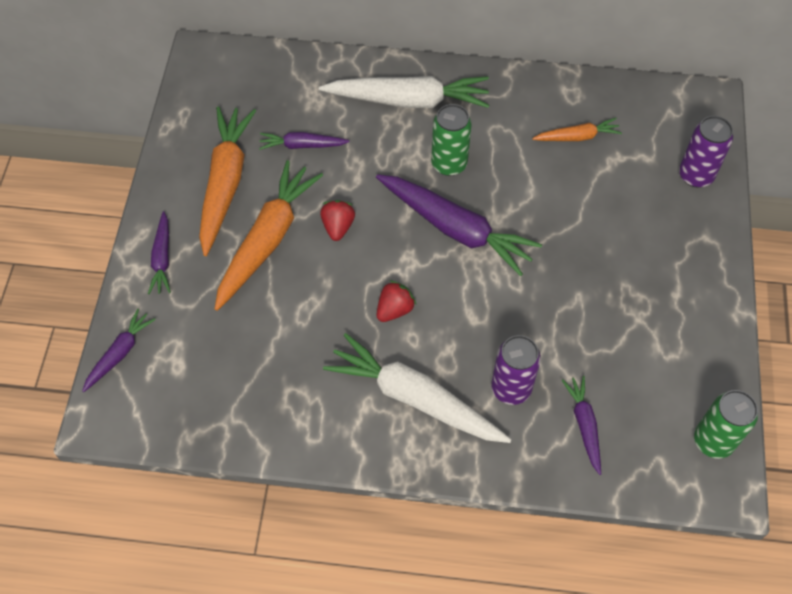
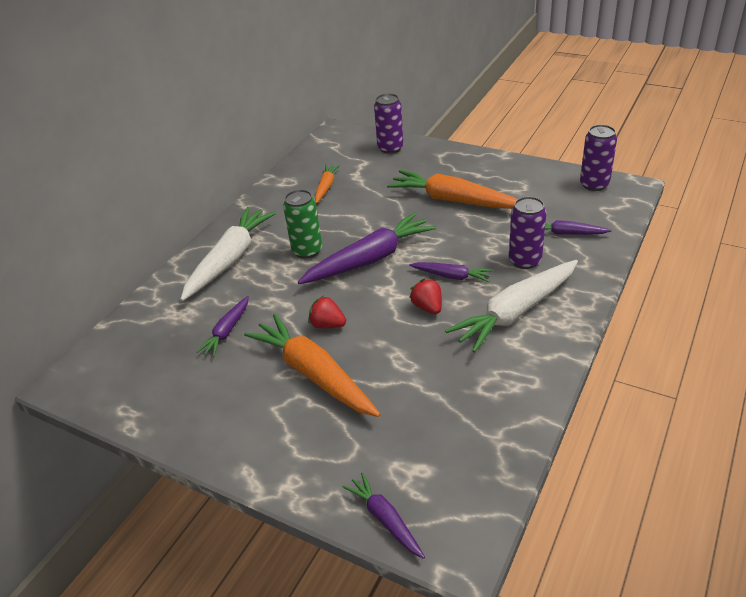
camera: 65 degrees left, 20 degrees down
purple carrot [148,211,171,294] -> purple carrot moved to [409,262,493,282]
orange carrot [199,106,256,256] -> orange carrot moved to [387,170,517,209]
green can [694,390,758,459] -> purple can [580,125,617,191]

